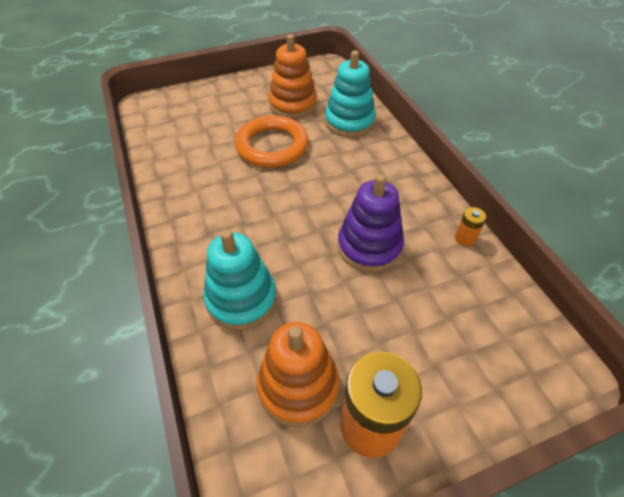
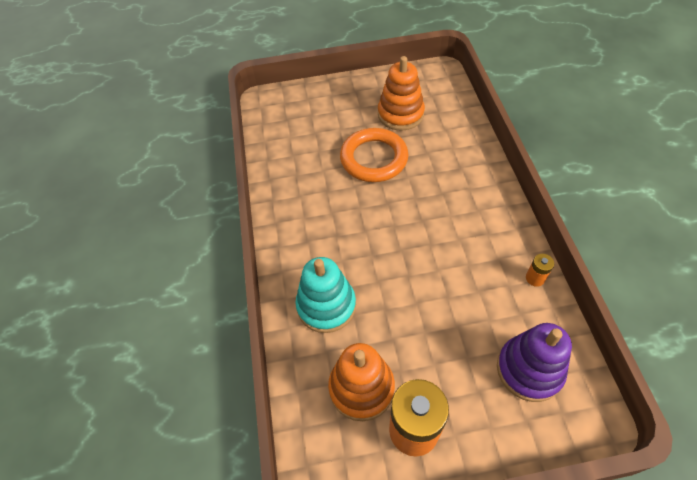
camera: 15 degrees right, 5 degrees up
turquoise stacking toy [325,50,376,137] -> none
purple stacking toy [338,174,404,272] -> purple stacking toy moved to [497,323,572,402]

